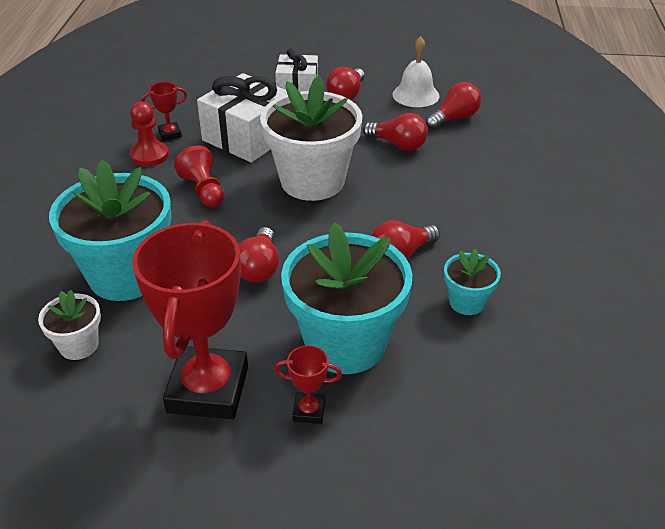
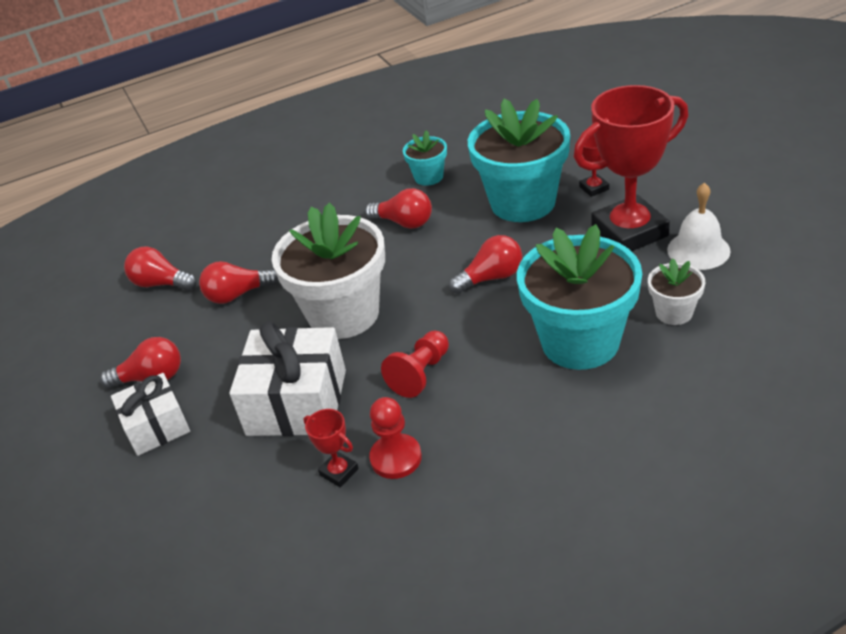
camera: 115 degrees left, 0 degrees up
red light bulb [363,113,428,151] -> red light bulb turned 105 degrees counterclockwise [199,261,278,304]
white bell [393,36,440,107] -> white bell moved to [667,183,731,270]

